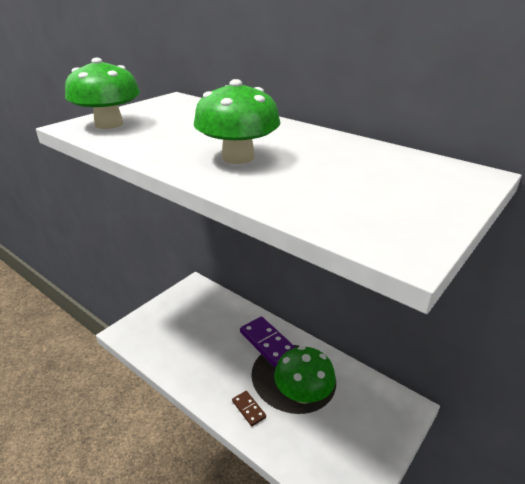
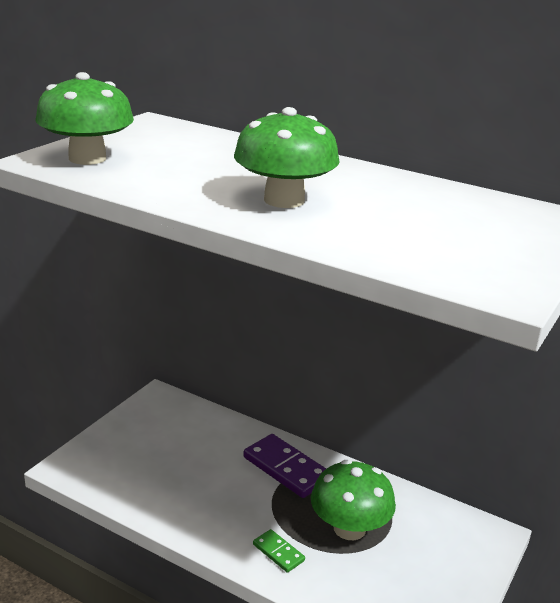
camera: 10 degrees left, 5 degrees down
brown domino [232,391,266,426] -> green domino [253,529,305,573]

